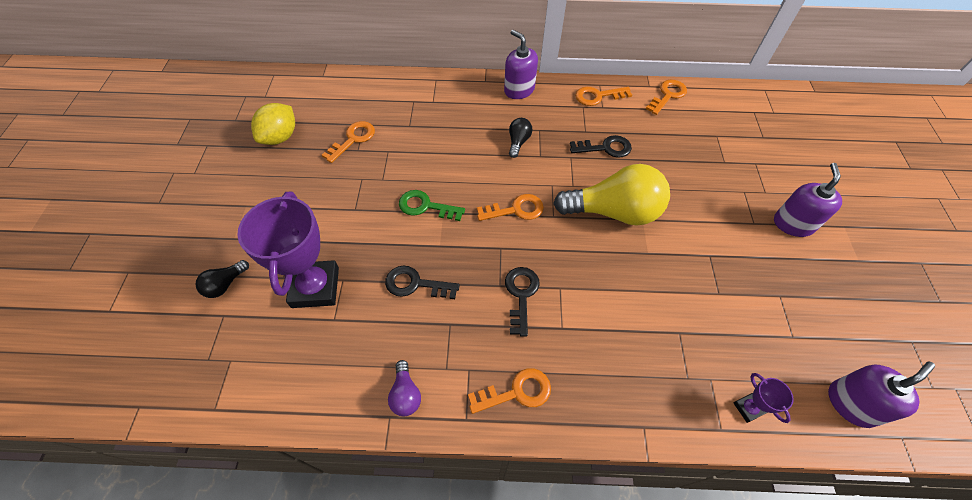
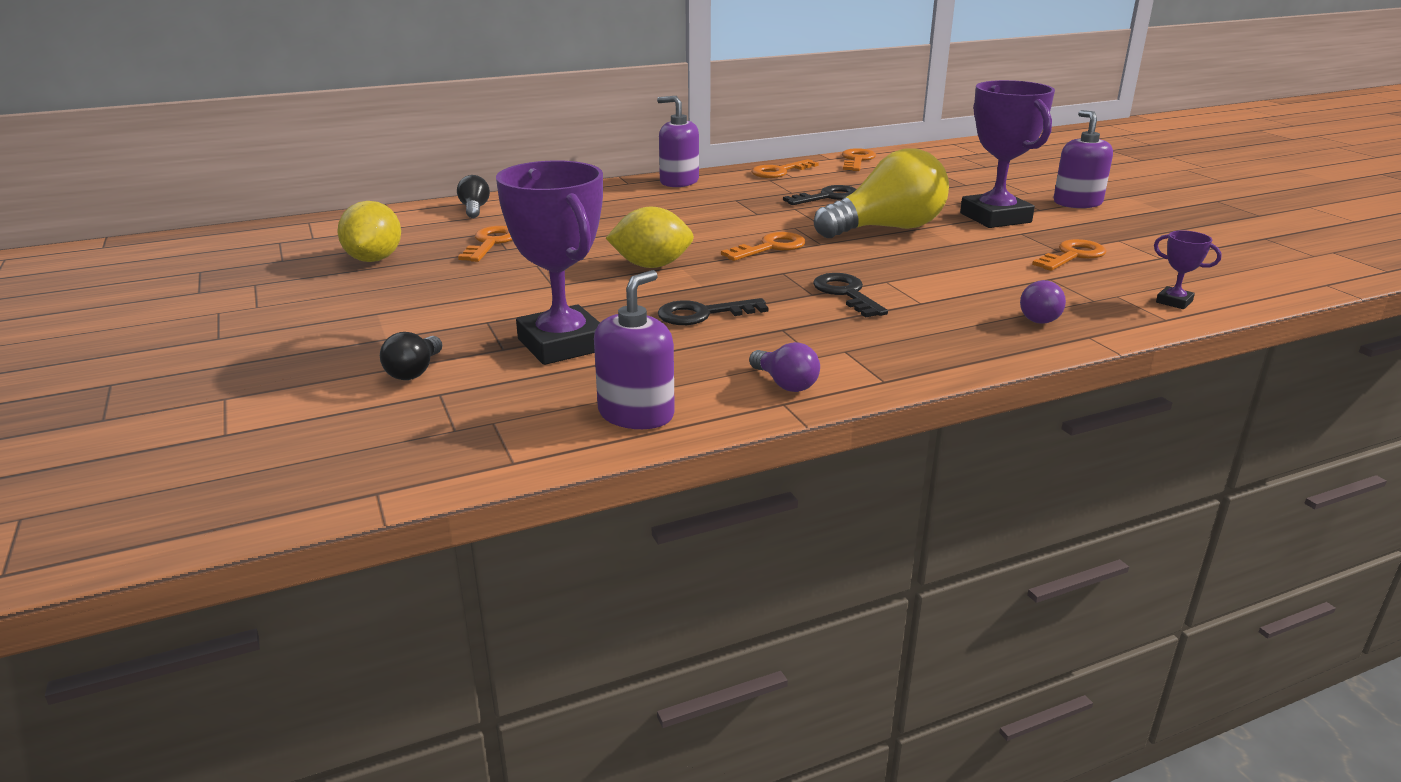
camera: 25 degrees left, 30 degrees down
green key [399,190,465,221] -> yellow lemon [606,206,694,268]
orange key [468,368,551,414] -> orange key moved to [1032,239,1106,271]
black light bulb [509,118,532,158] -> black light bulb moved to [457,175,490,218]
purple soap dispenser [828,361,935,428] -> purple soap dispenser moved to [594,270,675,429]
none -> purple trophy [960,80,1055,228]
none -> purple light bulb [1020,280,1066,324]

